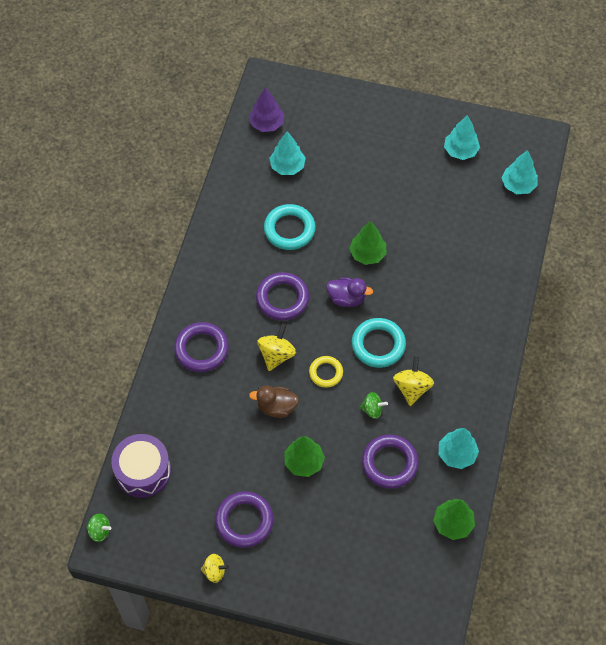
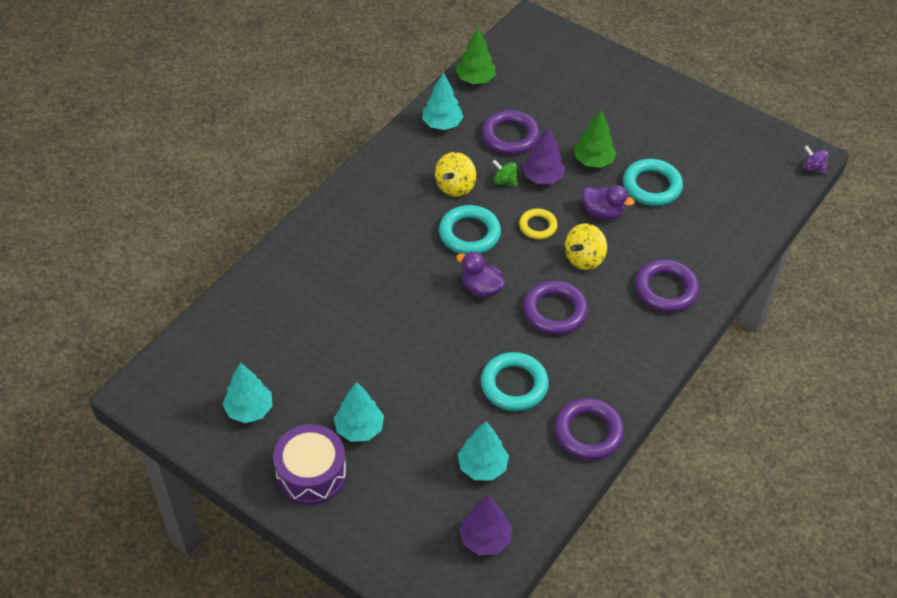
camera: 160 degrees left, 10 degrees down
green spinning top [86,513,112,542] -> purple spinning top [803,146,828,174]
purple drum [111,434,171,498] -> purple drum moved to [273,424,347,505]
yellow spinning top [201,554,229,583] -> none
purple ring [215,491,274,548] -> purple ring moved to [554,398,624,460]
brown duck [249,385,299,418] -> purple duck [582,185,635,220]
green tree [349,221,387,265] -> none
turquoise tree [502,150,538,194] -> turquoise tree moved to [334,382,384,442]
none -> purple tree [522,126,565,184]
none -> turquoise ring [623,159,683,206]

